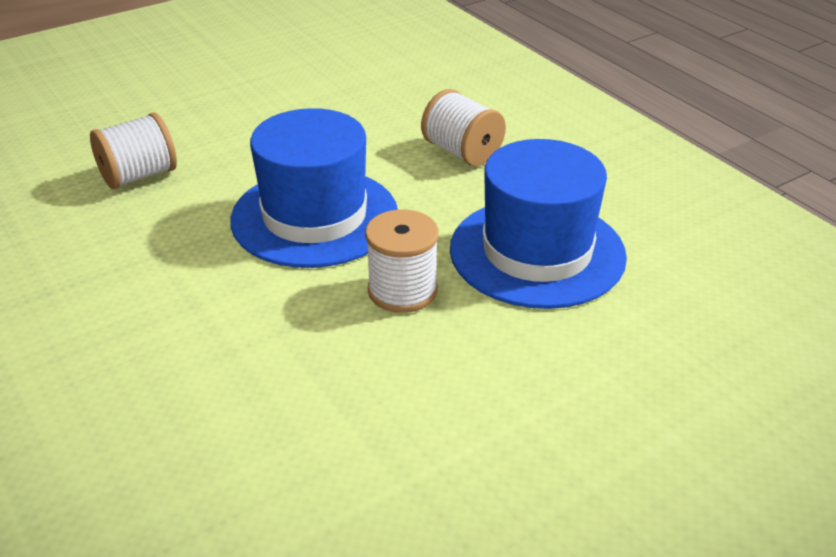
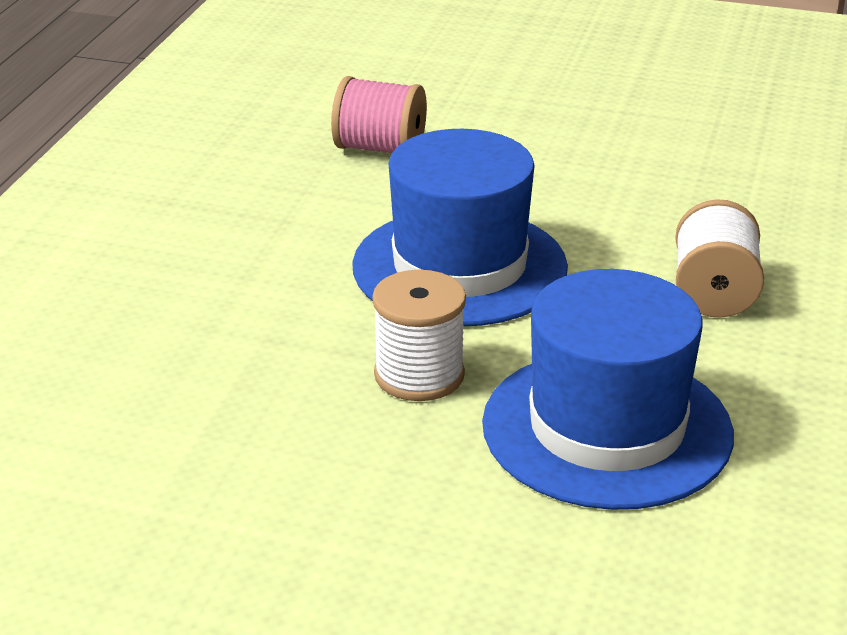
camera: 50 degrees right, 5 degrees down
white spool [90,112,177,189] -> pink spool [331,76,427,153]

